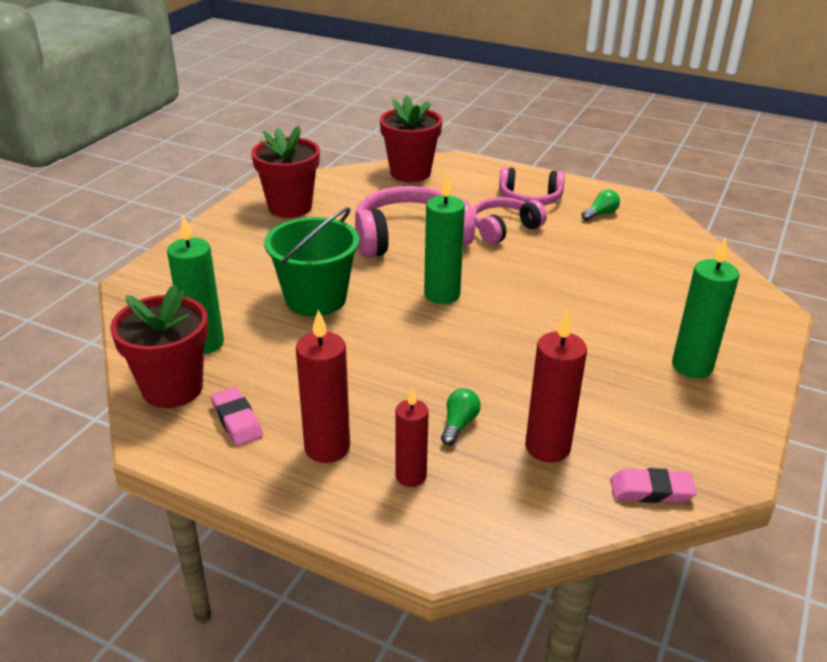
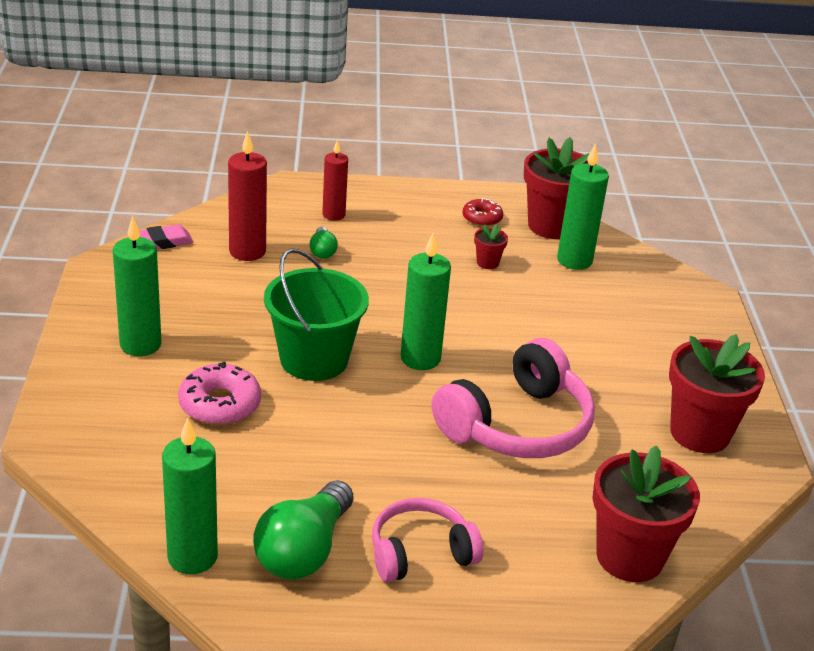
camera: 150 degrees right, 0 degrees up
pink eraser [211,387,263,446] -> red donut [462,198,503,227]
green bucket [264,207,360,316] -> green bucket moved to [264,249,369,381]
red candle [296,310,350,463] -> none
pink headphones [472,197,547,245] -> none
green light bulb [581,189,620,221] -> green light bulb [253,480,353,580], size x2.03
none -> green candle [162,418,218,574]
none -> pink donut [178,362,261,425]
none -> red flower pot [474,224,508,269]

